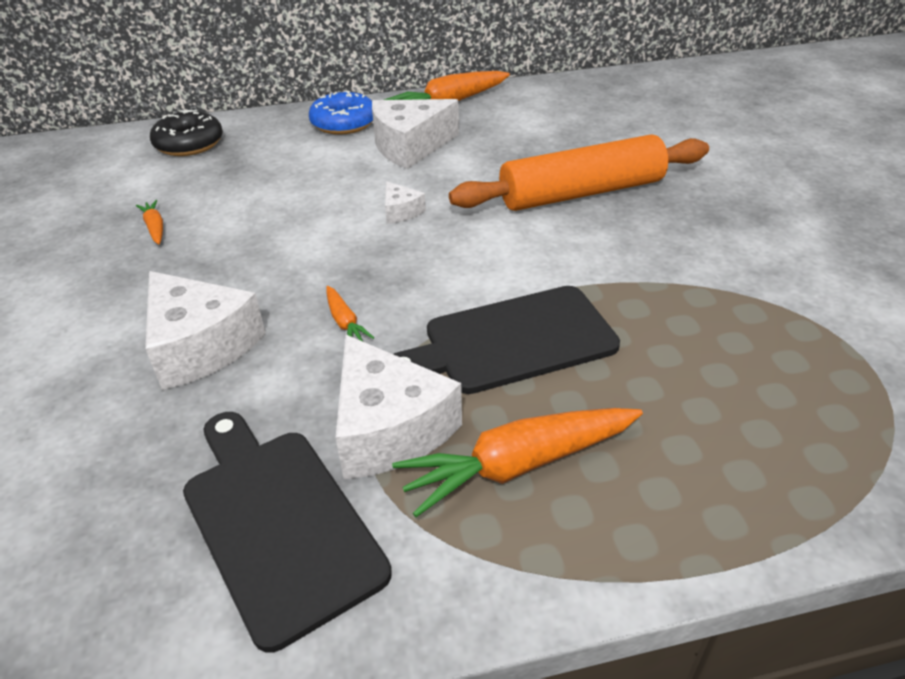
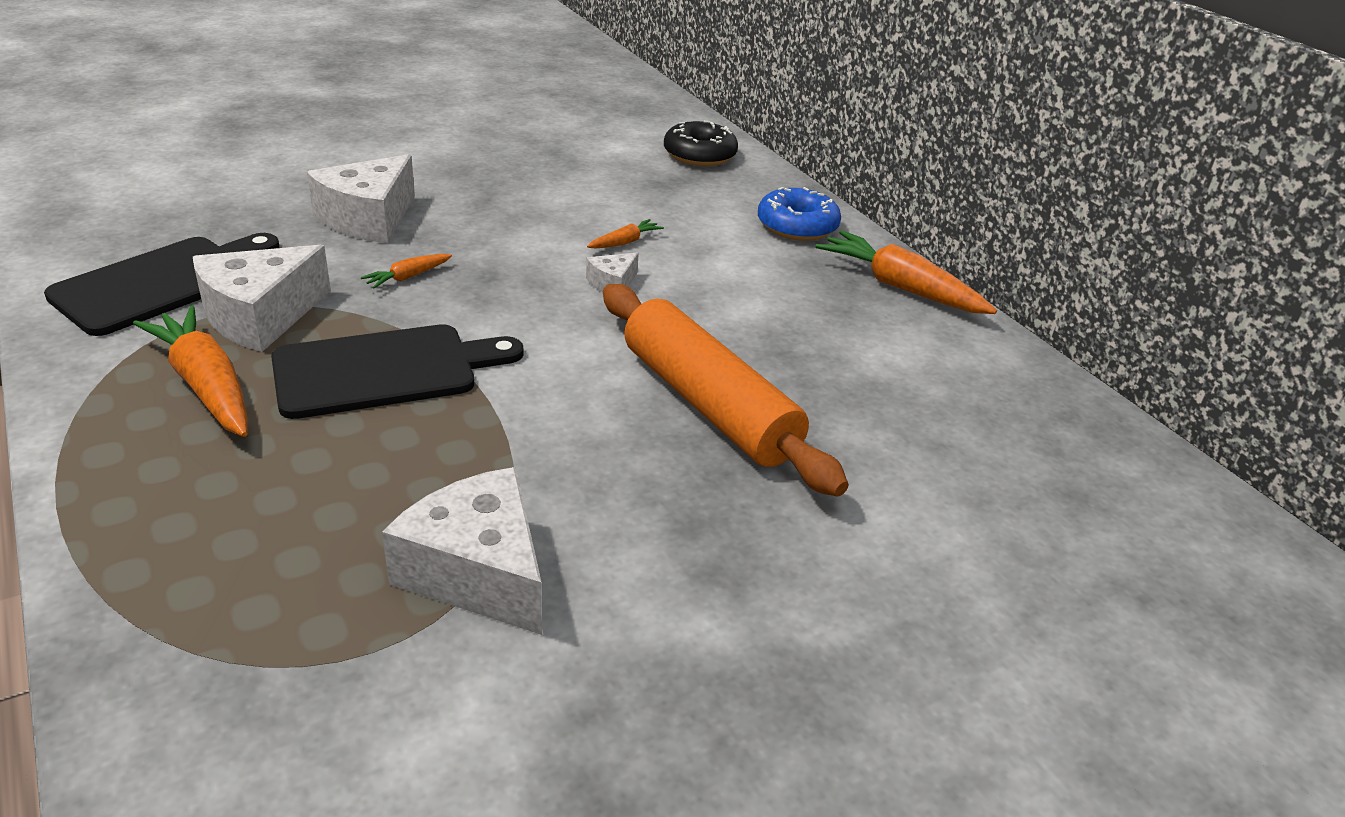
camera: 70 degrees right, 5 degrees down
orange carrot [136,200,163,244] -> orange carrot moved to [587,219,664,249]
white cheese [372,99,459,169] -> white cheese moved to [382,467,542,635]
black cutting board [394,286,620,394] -> black cutting board turned 105 degrees clockwise [271,324,524,419]

